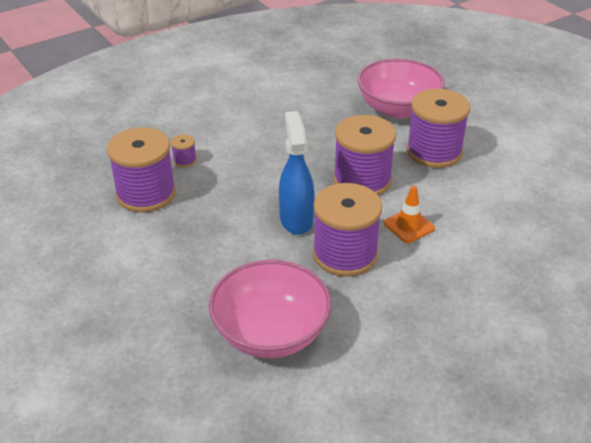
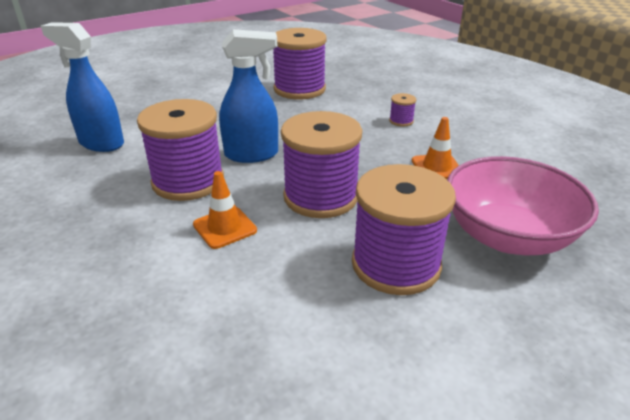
camera: 90 degrees right, 5 degrees down
purple spool [171,135,197,167] -> purple spool moved to [389,93,416,126]
pink bowl [209,260,331,358] -> blue spray bottle [41,22,124,152]
none -> orange traffic cone [412,117,459,179]

